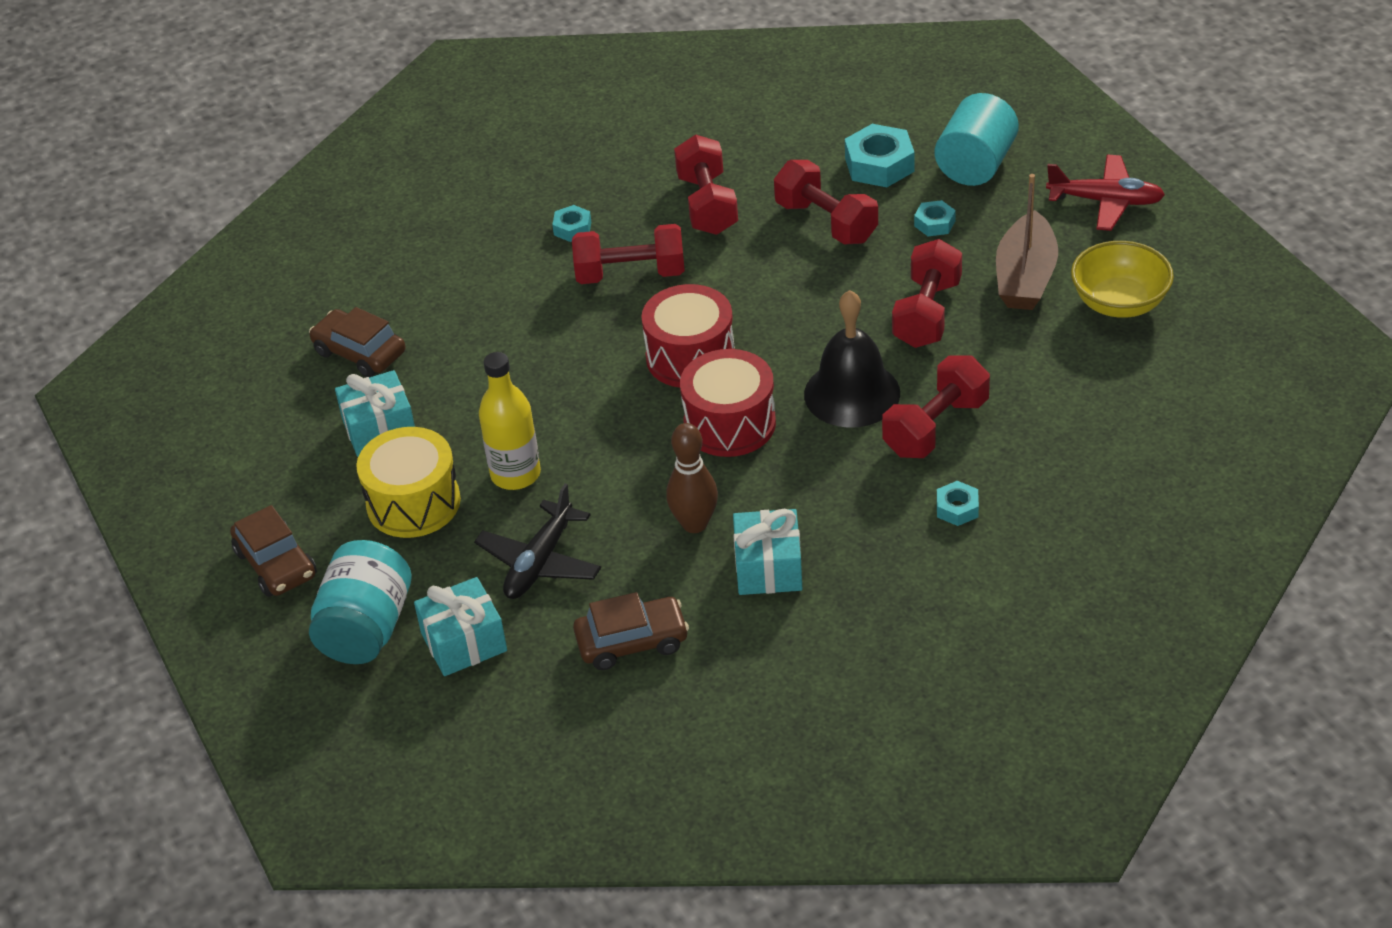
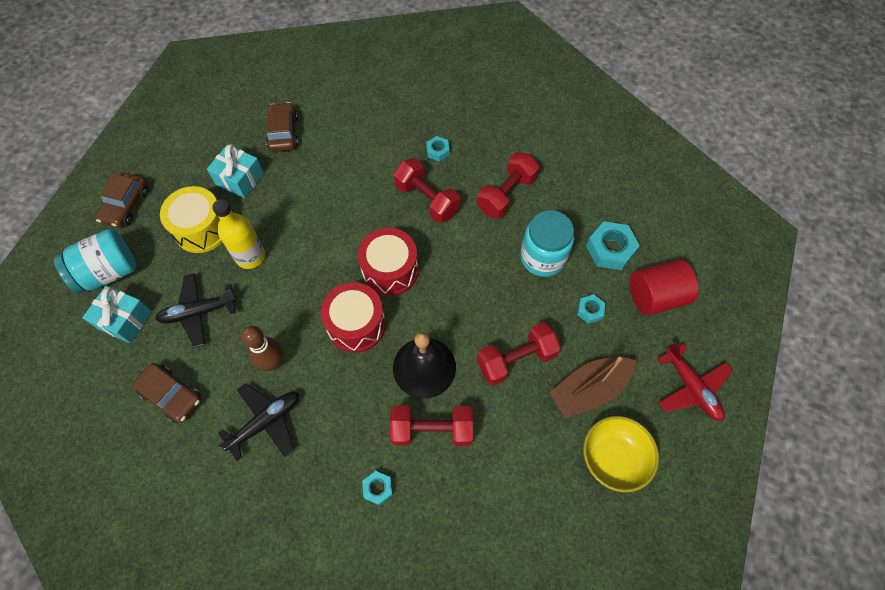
camera: 45 degrees right, 20 degrees up
turquoise gift [733,509,802,595] -> black plane [217,383,299,461]
red dumbbell [774,160,878,245] -> turquoise jar [520,210,574,277]
turquoise cylinder [935,93,1019,186] -> red cylinder [630,259,699,316]

